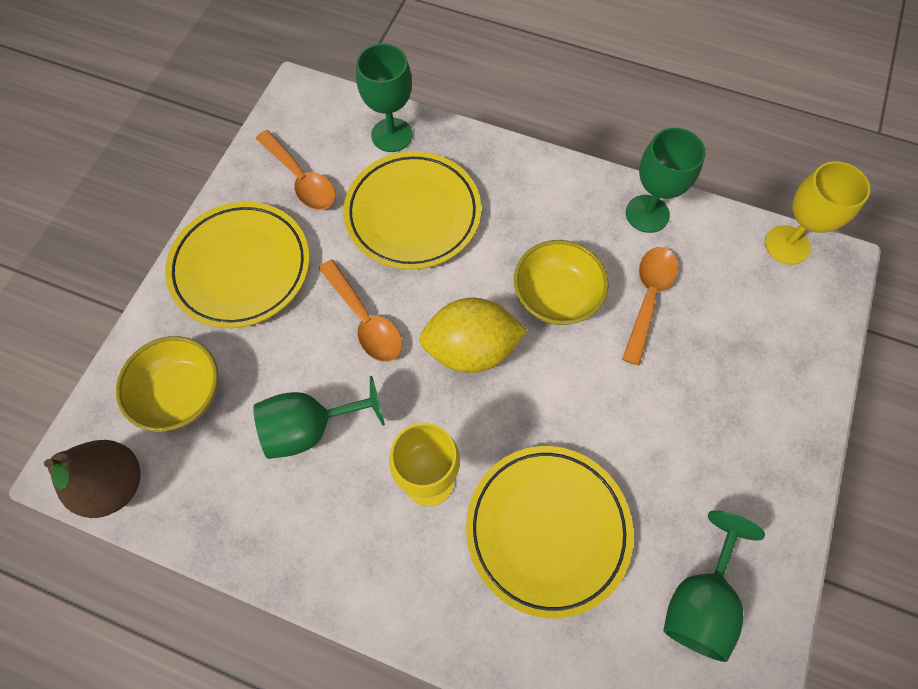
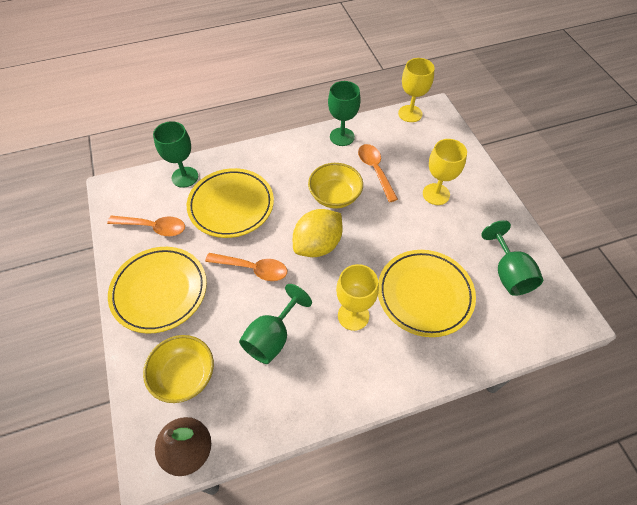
camera: 40 degrees left, 10 degrees down
none -> yellow goblet [423,139,467,205]

